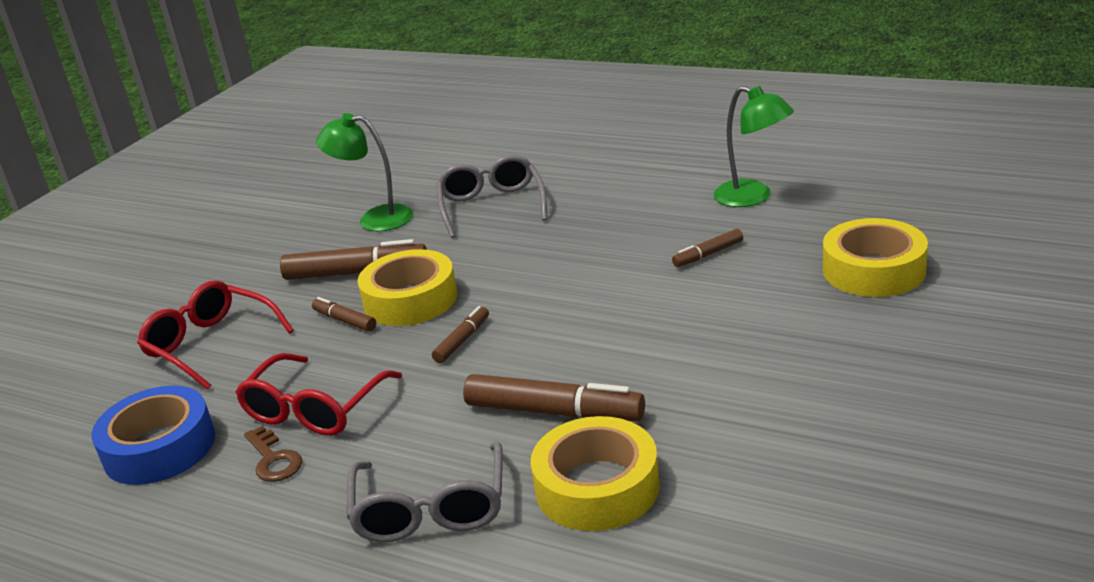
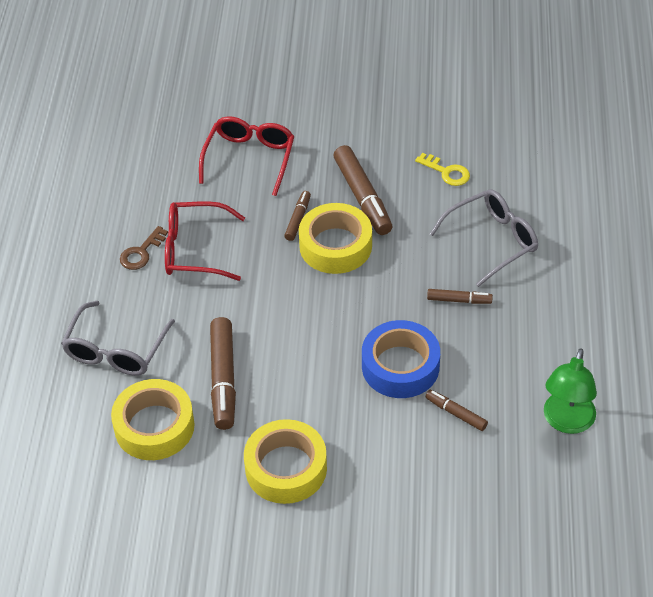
camera: 65 degrees right, 20 degrees up
blue tape [91,386,215,485] -> blue tape moved to [362,320,440,398]
green lamp [316,113,413,231] -> yellow key [415,153,470,186]
grey glasses [347,442,503,542] -> grey glasses turned 45 degrees counterclockwise [61,301,175,376]
brown marker [432,306,489,363] -> brown marker moved to [427,289,493,304]
yellow tape [823,218,928,297] -> yellow tape moved to [244,419,327,504]

